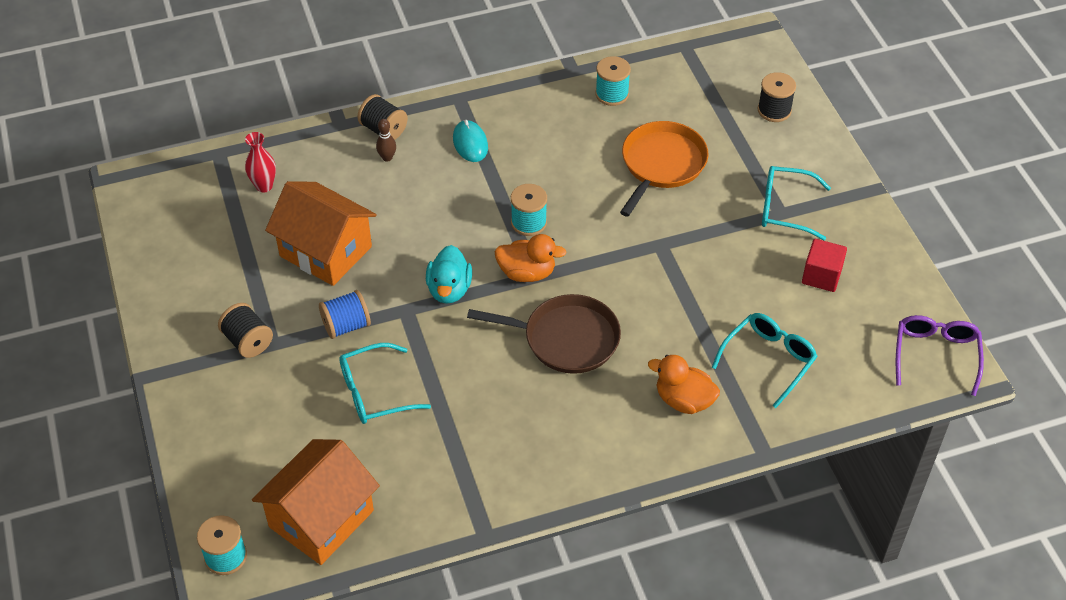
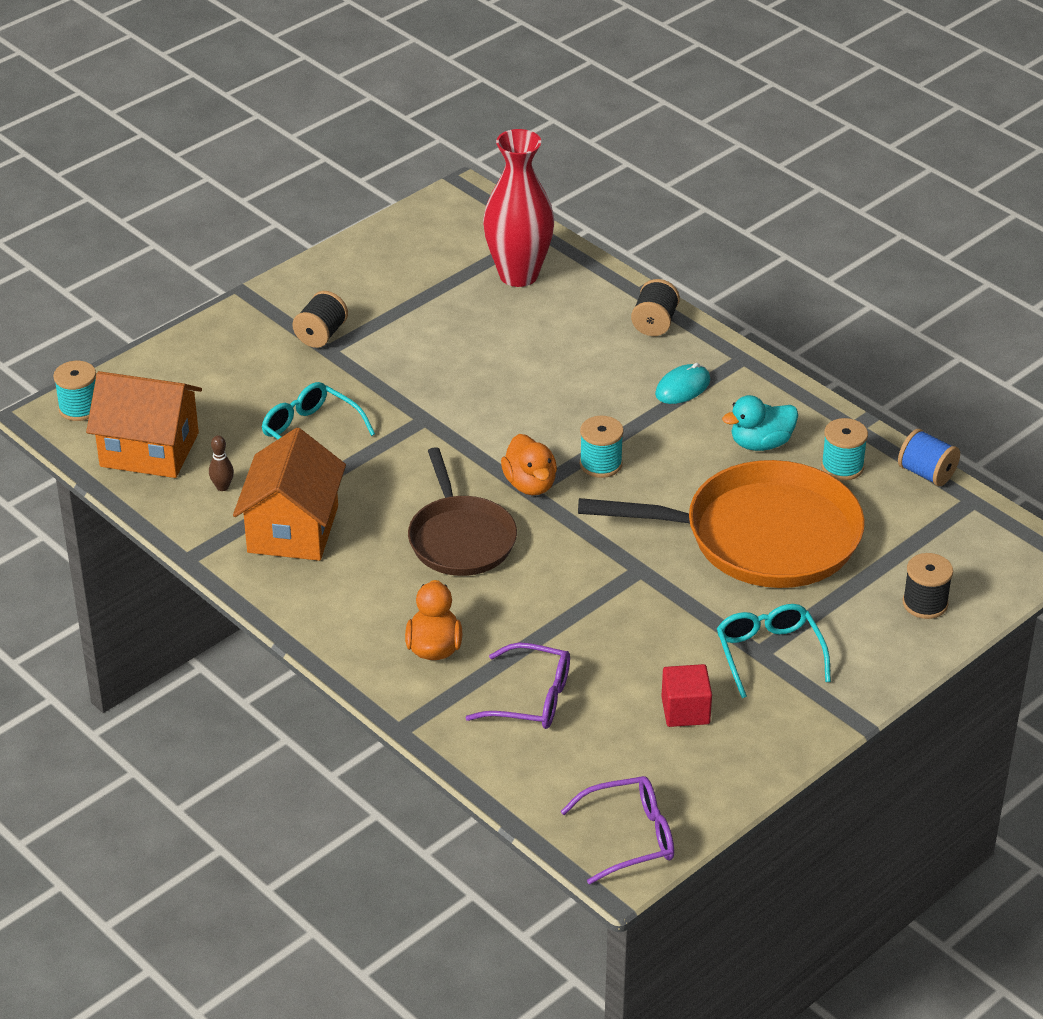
camera: 65 degrees right, 10 degrees down
red vase [245,132,276,193] -> red vase [483,129,554,287], size x2.11
orange house [265,181,377,286] -> orange house moved to [233,428,346,561]
blue spool [319,290,371,339] -> blue spool moved to [898,429,960,486]
brown bowling pin [376,119,396,162] -> brown bowling pin moved to [209,435,234,491]
turquoise duck [426,245,472,304] -> turquoise duck moved to [722,395,798,451]
orange pan [620,121,708,216] -> orange pan [578,460,865,588], size x1.60
turquoise glasses [712,313,818,408] -> purple glasses [465,643,570,729]

